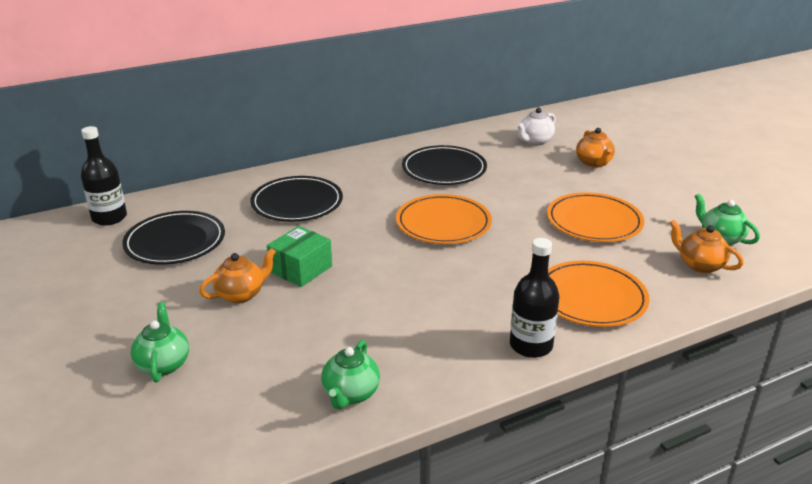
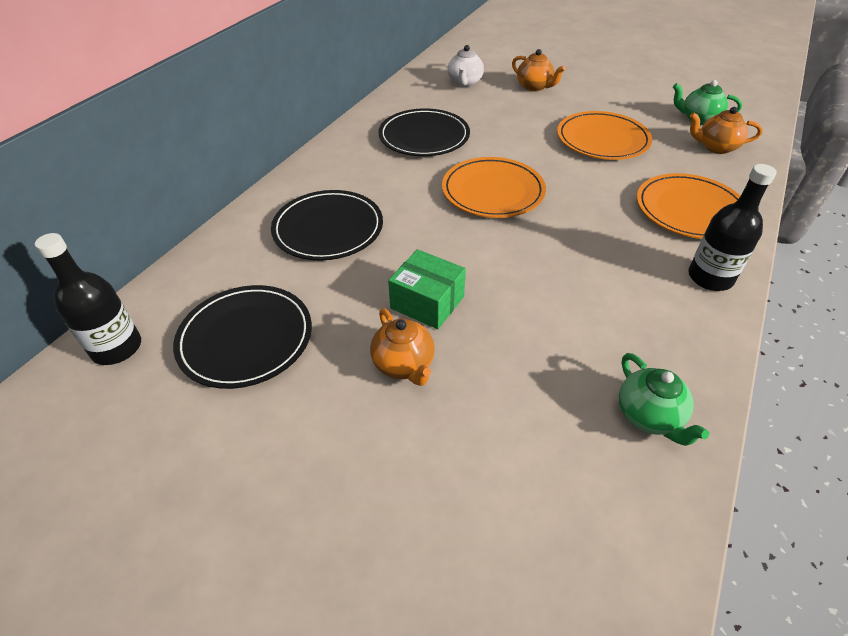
camera: 35 degrees left, 15 degrees up
green teapot [131,302,189,382] -> none
orange teapot [199,248,276,303] -> orange teapot turned 135 degrees clockwise [370,308,435,386]
green box [267,226,332,287] -> green box turned 60 degrees counterclockwise [388,249,466,329]

